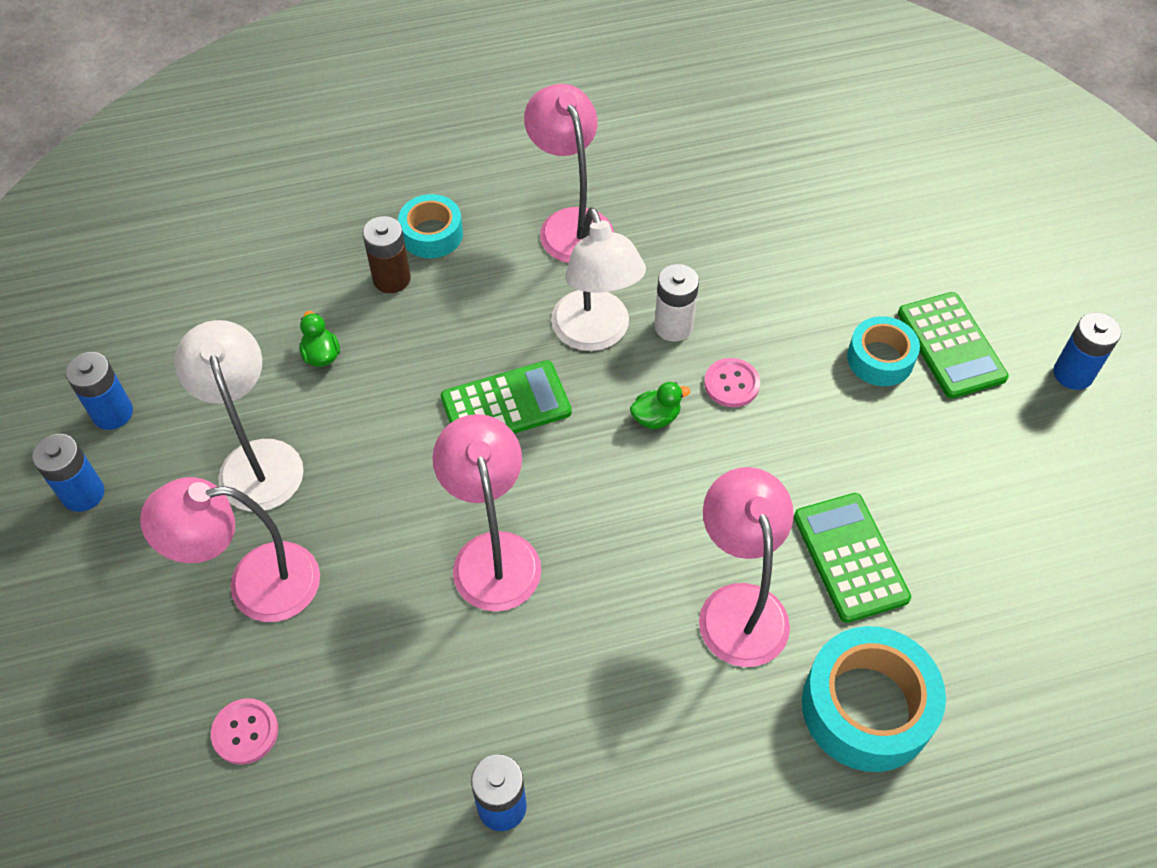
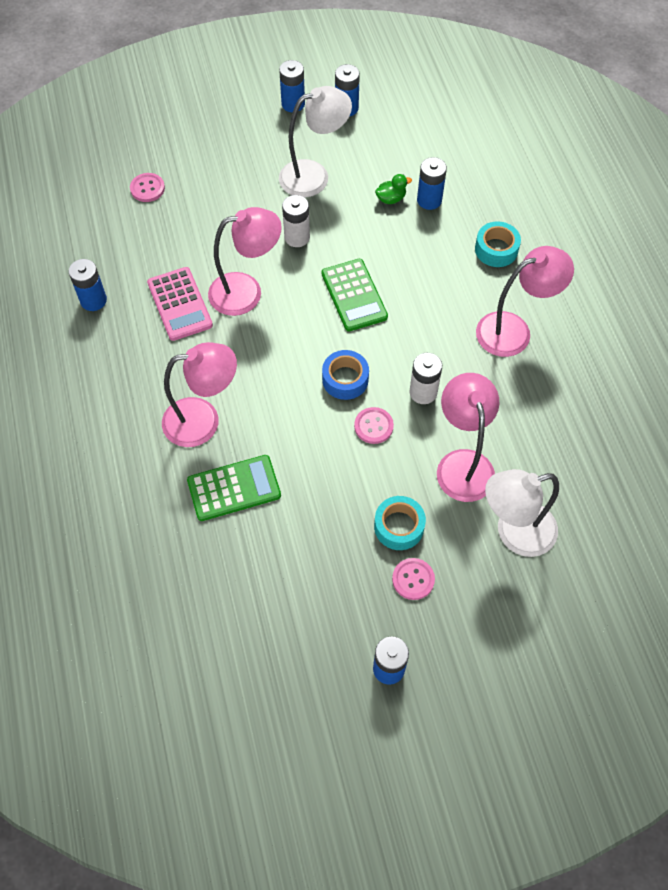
camera: 90 degrees right, 5 degrees up
pink lamp [140,477,320,622] -> pink lamp moved to [437,373,499,502]
brown battery [362,216,411,293] -> none
white lamp [551,207,646,351] -> white lamp moved to [485,469,559,557]
green duck [630,382,690,429] -> blue tape [322,350,369,400]
turquoise tape [802,626,946,772] -> none
green calculator [898,292,1009,399] -> pink button [392,558,435,600]
none -> pink calculator [147,267,213,341]
none -> white battery [282,195,310,247]
none -> blue battery [417,157,447,210]

